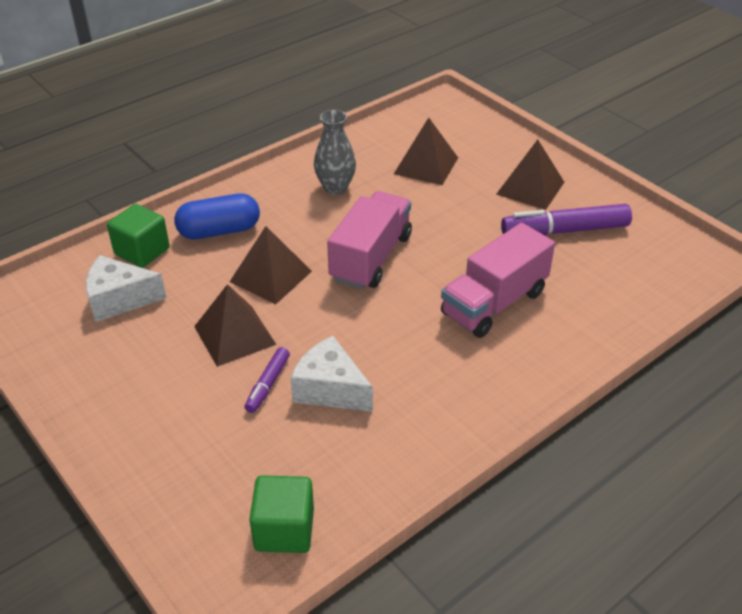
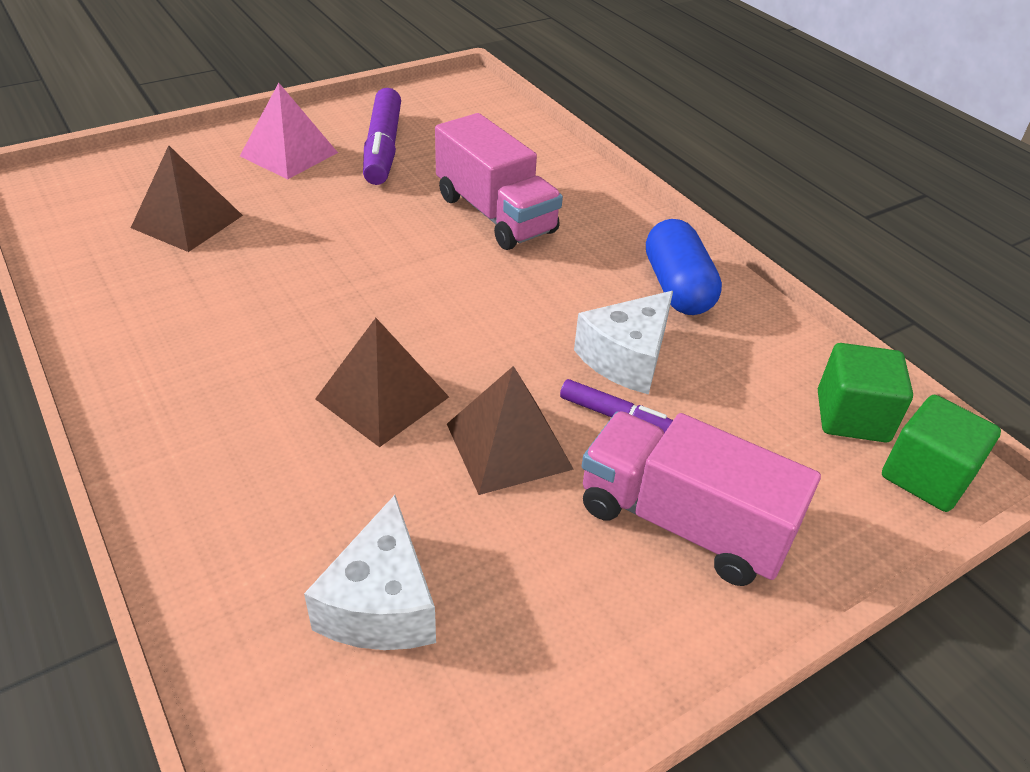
camera: 85 degrees left, 0 degrees up
green cube [107,204,170,268] -> green cube moved to [882,395,1001,512]
blue capsule [174,193,260,239] -> blue capsule moved to [646,219,722,315]
grey vase [314,110,356,195] -> none
pink truck [327,191,412,289] -> pink truck moved to [582,411,821,586]
brown pyramid [496,139,564,210] -> pink pyramid [240,83,338,179]

